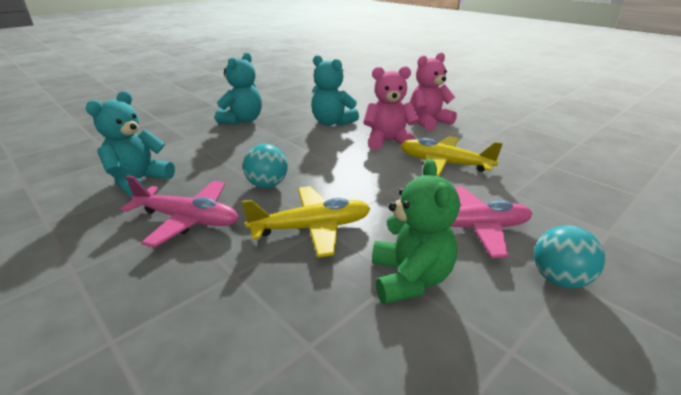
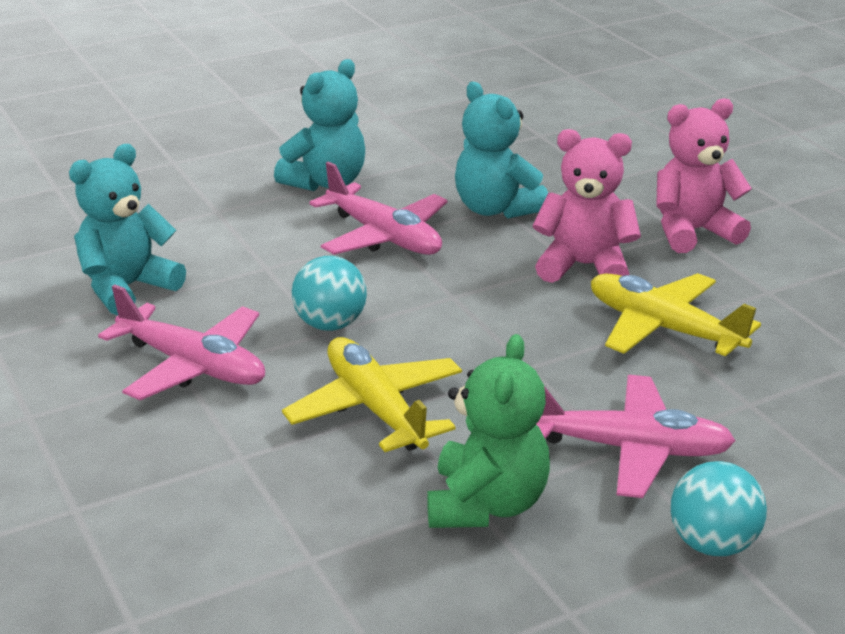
camera: 15 degrees right, 0 degrees up
yellow plane [242,186,371,258] -> yellow plane turned 120 degrees counterclockwise [282,337,462,452]
none -> pink plane [309,161,448,255]

